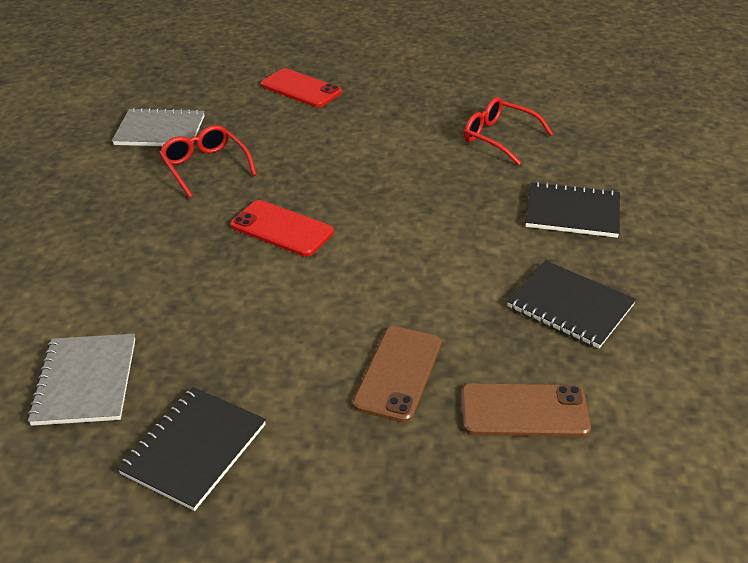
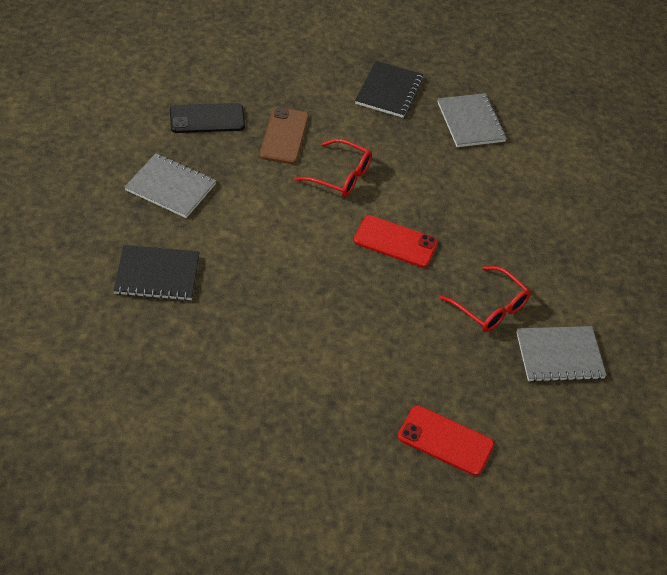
camera: 165 degrees right, 10 degrees up
brown phone [461,383,591,437] -> black phone [170,103,245,133]
red glasses [464,97,553,165] -> red glasses moved to [294,139,372,197]
black notebook [507,260,636,349] -> grey notebook [125,153,216,218]

